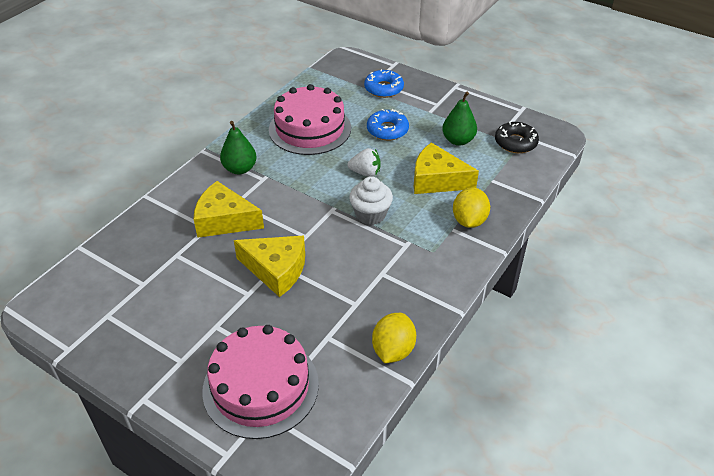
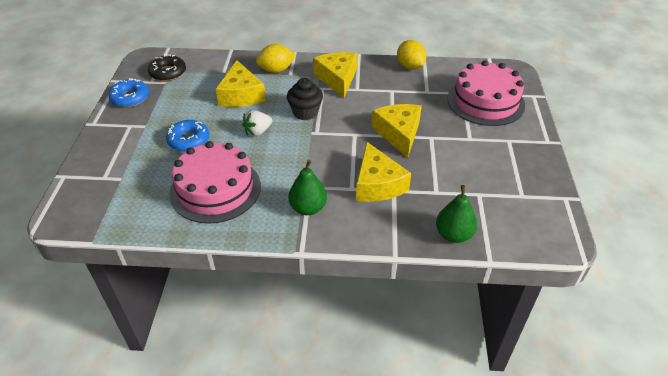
camera: 120 degrees left, 0 degrees up
white strawberry [347,148,381,177] -> white strawberry turned 105 degrees counterclockwise [242,110,272,137]
white cupcake [349,176,393,225] -> black cupcake [287,78,323,120]
blue donut [364,69,404,98] -> blue donut moved to [108,78,149,107]
yellow lemon [372,313,416,363] -> yellow lemon turned 75 degrees clockwise [397,40,427,70]
green pear [442,92,477,146] -> green pear moved to [436,185,477,243]
none -> yellow cheese [313,52,357,98]

